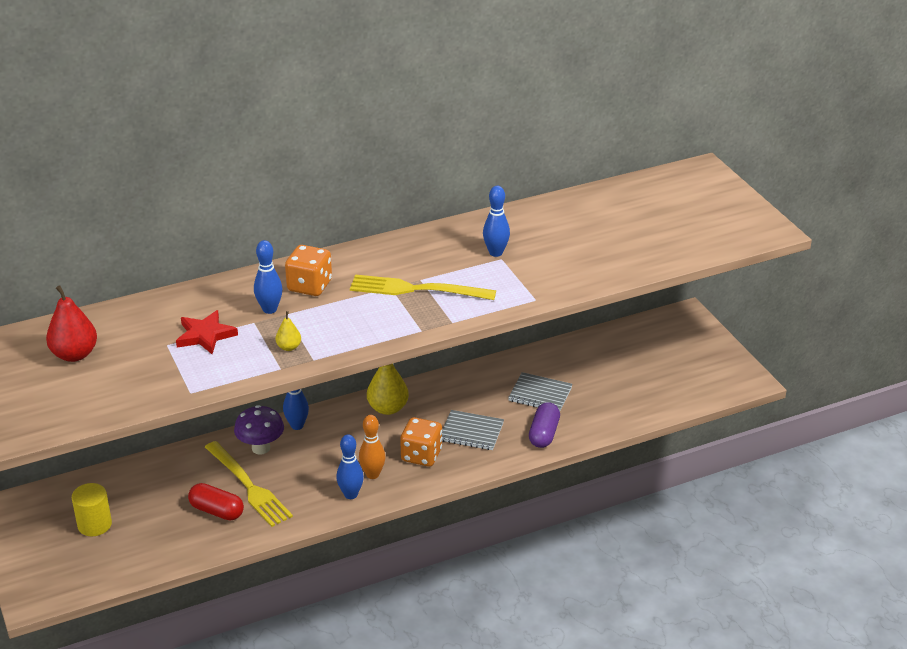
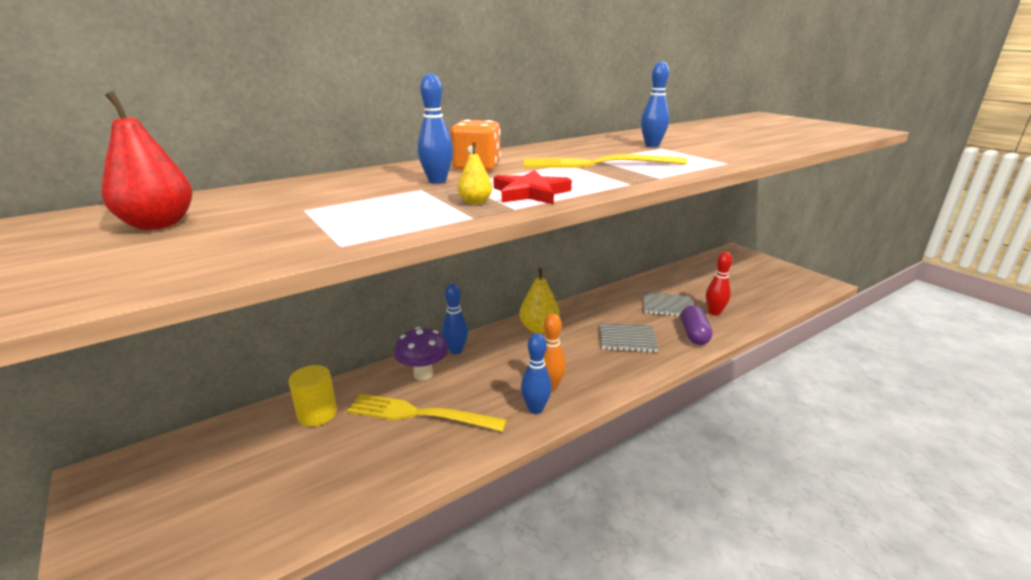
camera: 10 degrees left, 10 degrees down
yellow cylinder [72,483,112,536] -> yellow cylinder moved to [288,365,337,427]
red star [176,310,238,354] -> red star moved to [493,170,572,204]
red capsule [188,483,244,520] -> none
yellow fork [205,441,293,527] -> yellow fork turned 150 degrees clockwise [347,394,507,432]
orange dice [400,417,442,467] -> none
none -> red bowling pin [706,252,732,316]

